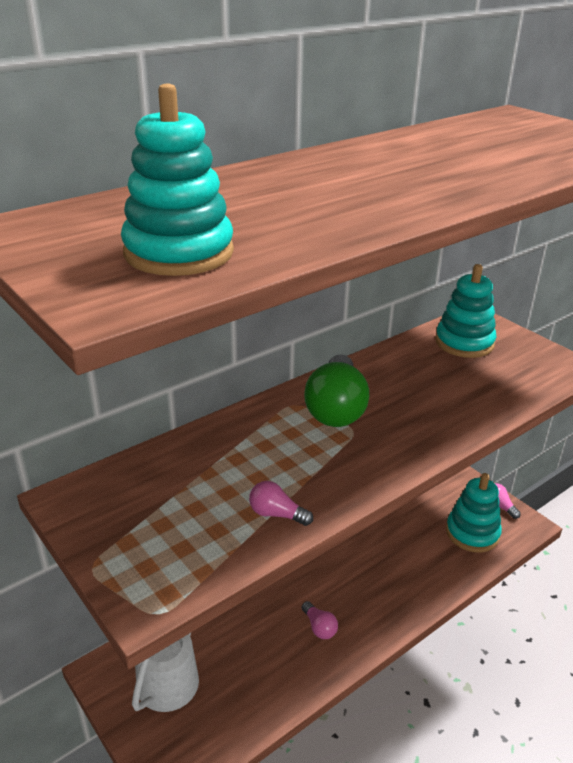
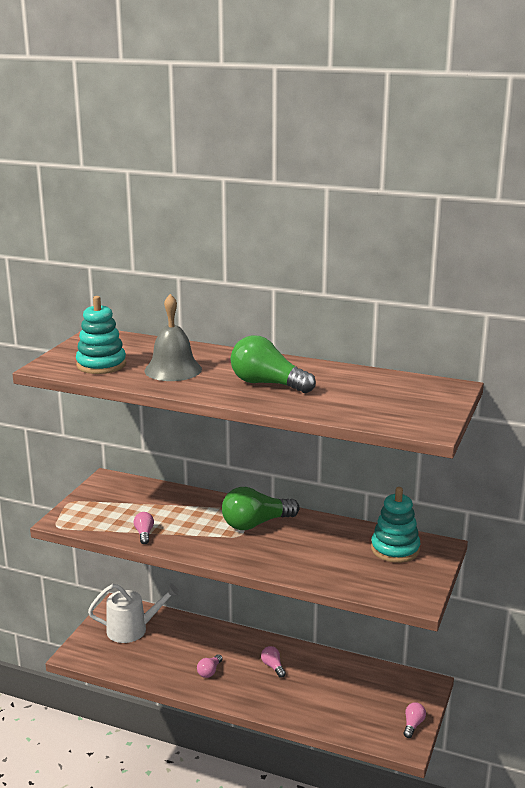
camera: 60 degrees right, 10 degrees down
turquoise stacking toy [446,473,502,553] -> none
none -> grey bell [145,294,202,381]
none -> green light bulb [231,335,316,393]
none -> pink light bulb [261,646,286,678]

